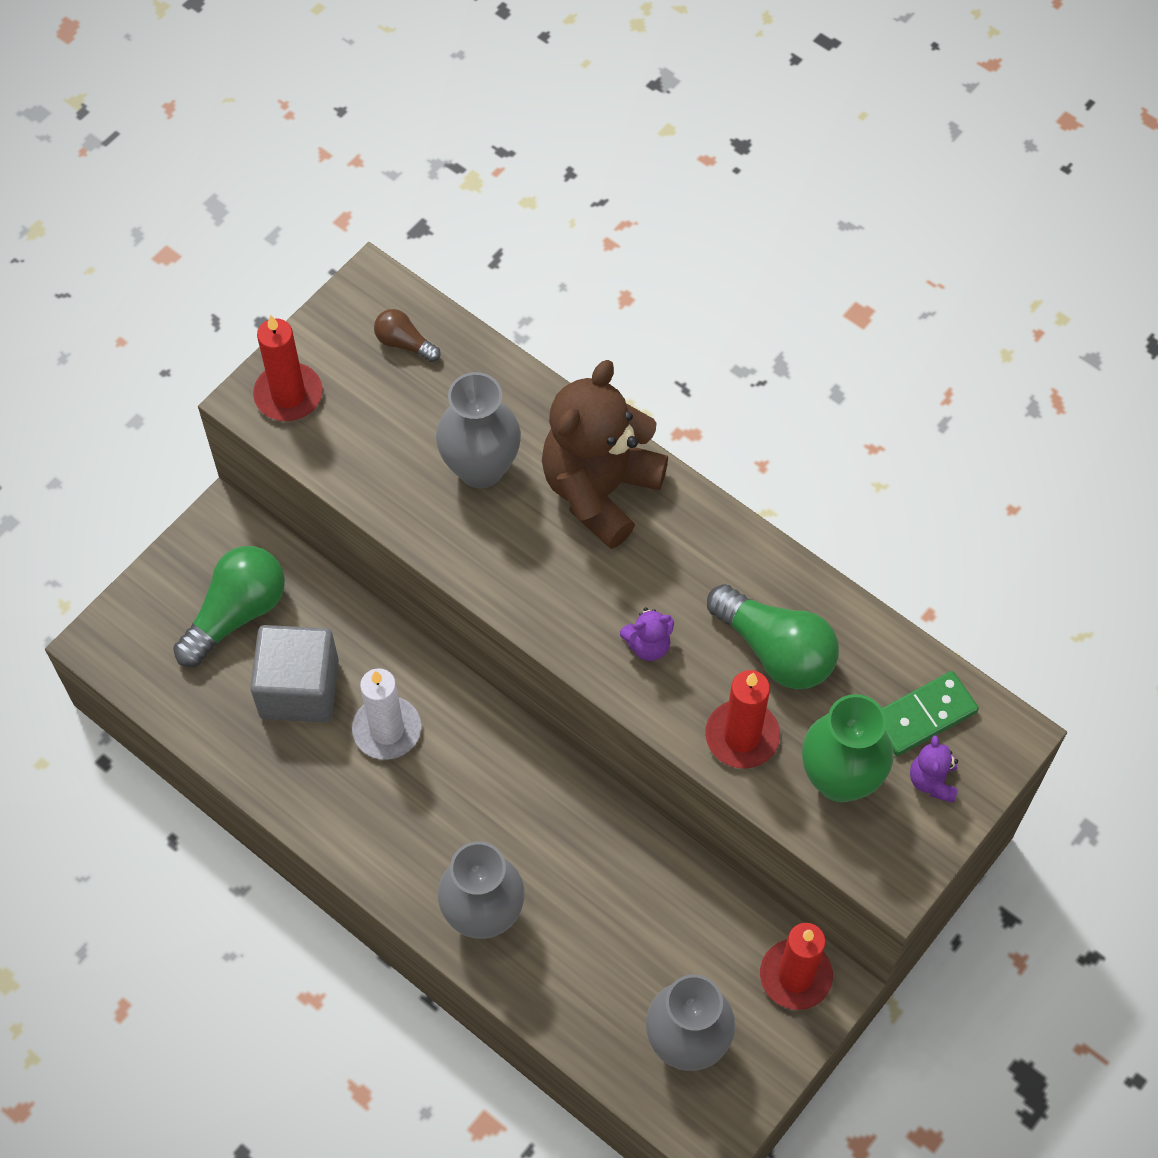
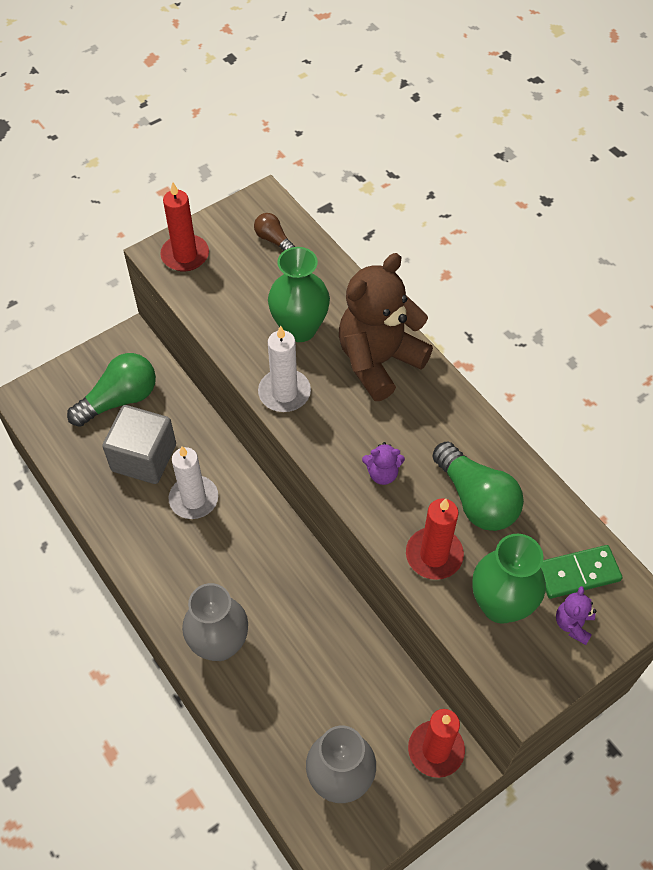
camera: 15 degrees right, 5 degrees down
grey vase [436,372,521,488] -> green vase [268,247,330,342]
none -> white candle [258,325,311,412]

